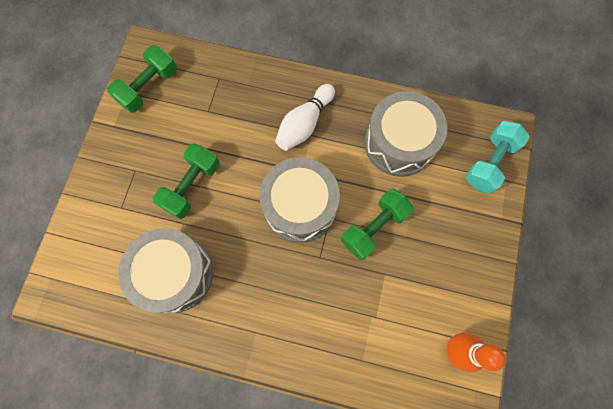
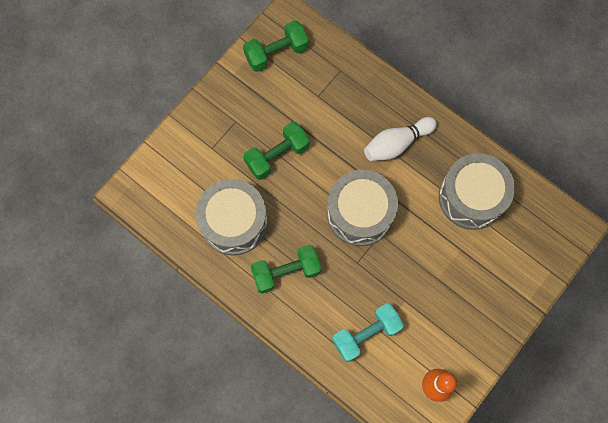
camera: 25 degrees right, 0 degrees up
green dumbbell [341,188,414,260] -> green dumbbell moved to [250,245,321,294]
turquoise dumbbell [465,121,530,194] -> turquoise dumbbell moved to [332,303,404,362]

